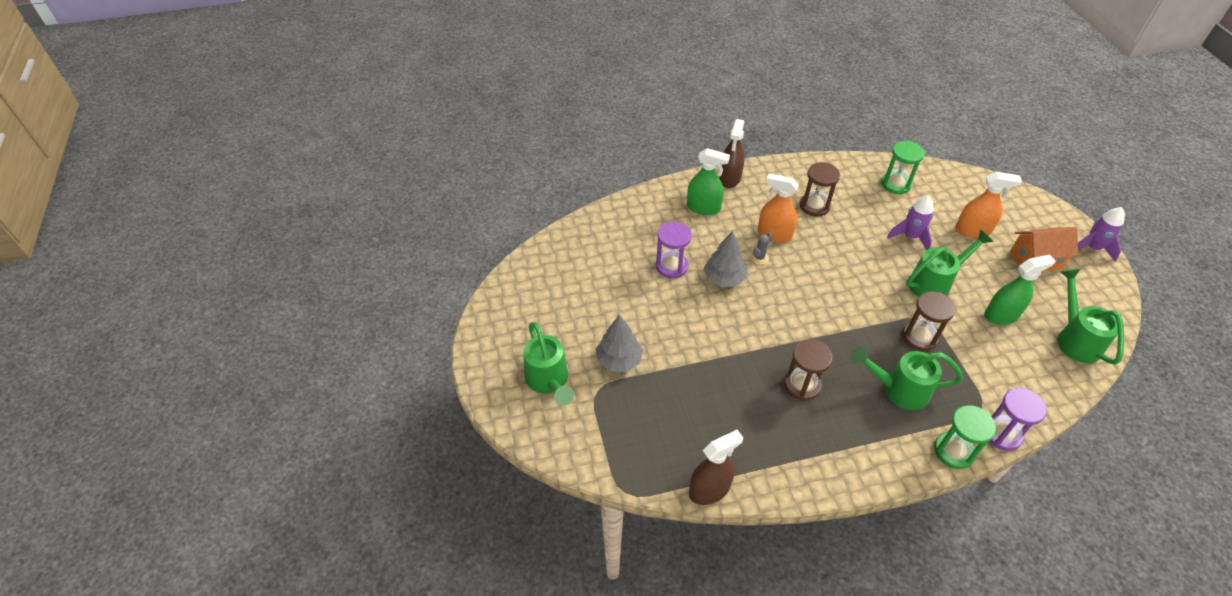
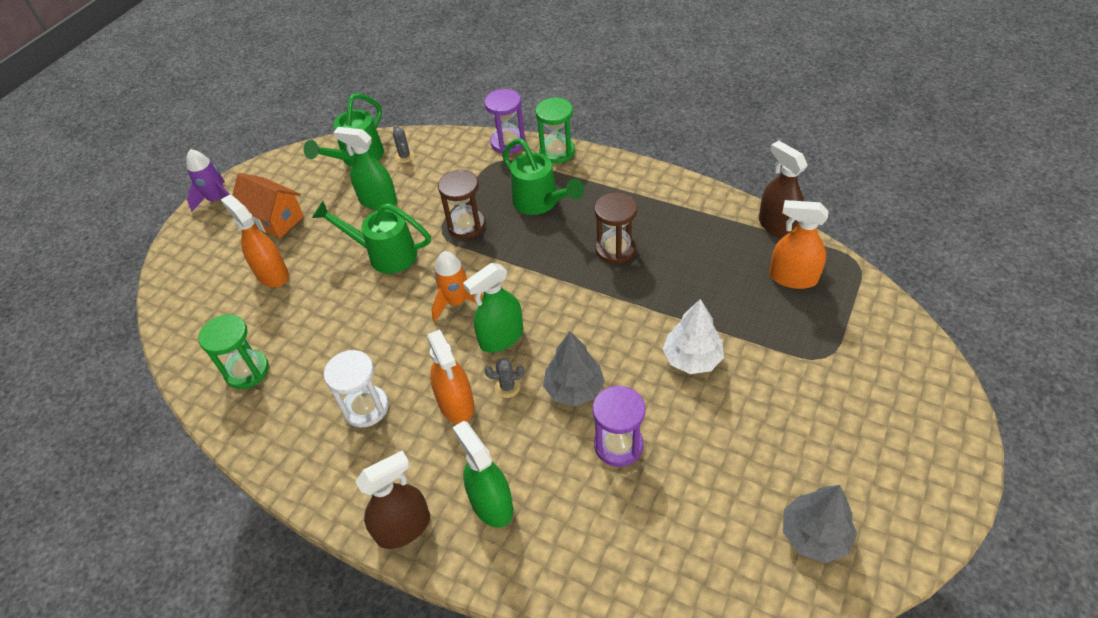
camera: 135 degrees left, 0 degrees up
green watering can [523,322,574,405] -> none
grey tree [596,315,643,372] -> grey tree moved to [783,485,857,563]
brown spray bottle [689,430,743,505] -> brown spray bottle turned 45 degrees clockwise [759,141,808,239]
brown hourglass [800,162,840,217] -> white hourglass [324,350,389,427]
purple rocket [887,196,934,250] -> none
none -> grey cactus [393,125,415,163]
none -> orange rocket [431,251,483,322]
none -> green spray bottle [463,263,523,353]
none -> white tree [663,299,724,374]
none -> orange spray bottle [769,200,829,289]

